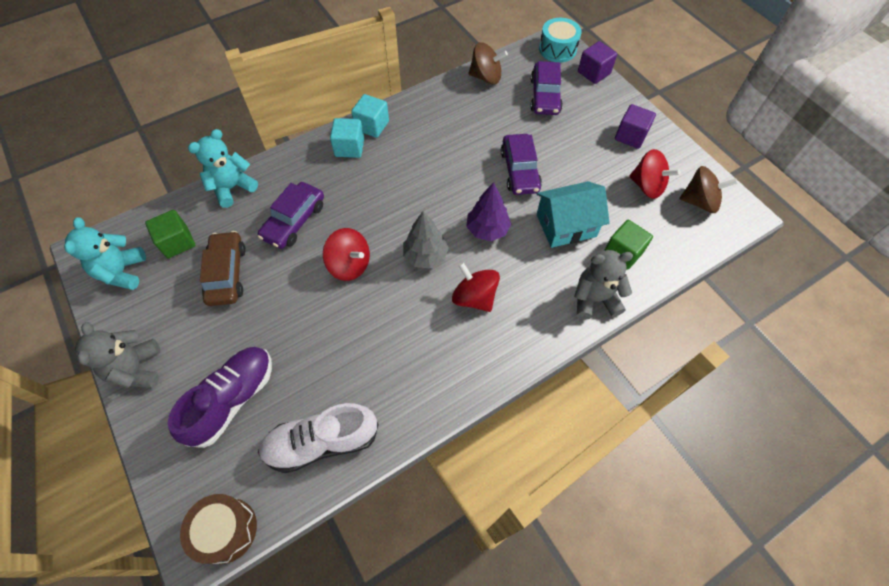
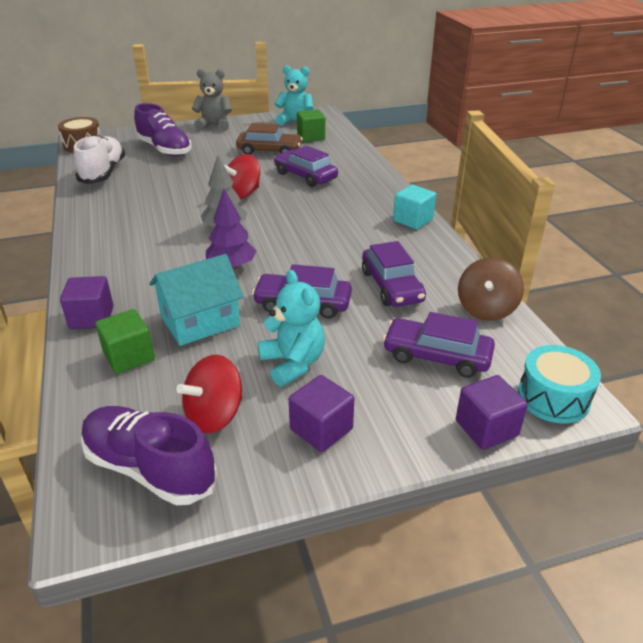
camera: 105 degrees right, 25 degrees down
turquoise teddy bear [188,129,258,208] -> turquoise teddy bear moved to [258,270,325,387]
turquoise cube [330,118,364,158] -> none
red spinning top [452,262,500,312] -> none
turquoise house [536,181,610,248] -> turquoise house turned 60 degrees clockwise [149,254,244,346]
grey teddy bear [574,250,633,319] -> purple cube [60,276,114,329]
brown spinning top [679,166,738,213] -> purple shoe [81,406,217,505]
none -> purple car [362,241,426,307]

